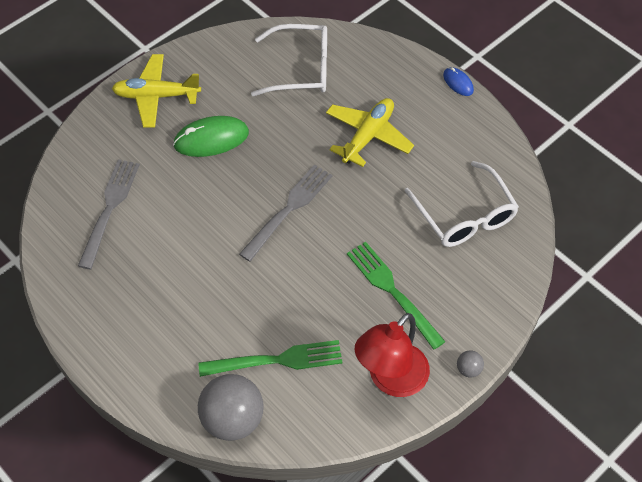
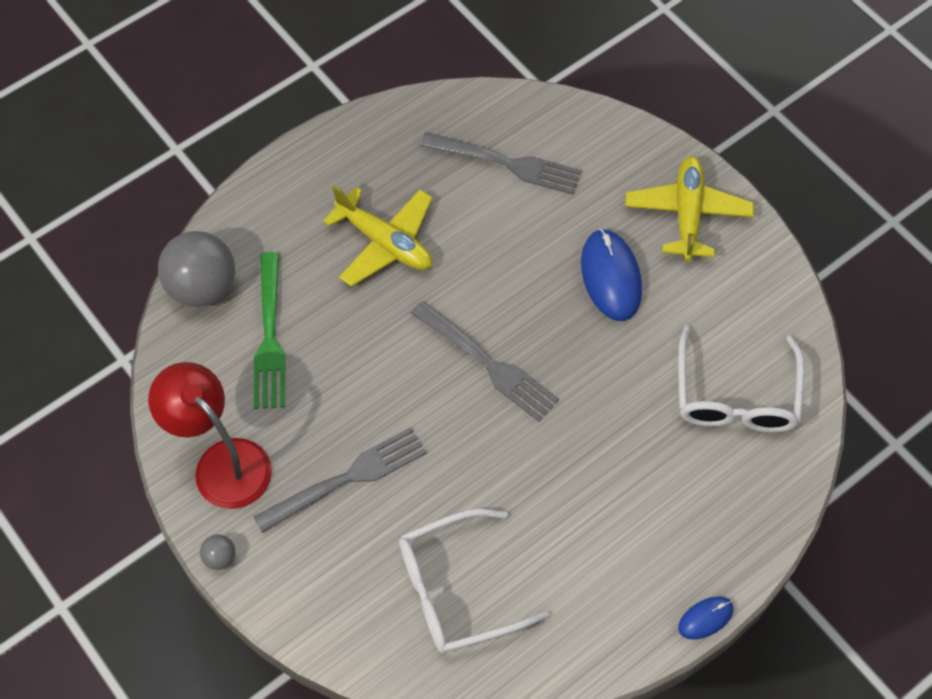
camera: 95 degrees right, 5 degrees up
green mouse [173,116,249,157] -> blue mouse [581,229,642,321]
yellow plane [326,98,414,167] -> yellow plane moved to [323,185,432,287]
green fork [347,242,445,350] -> grey fork [253,427,426,533]

